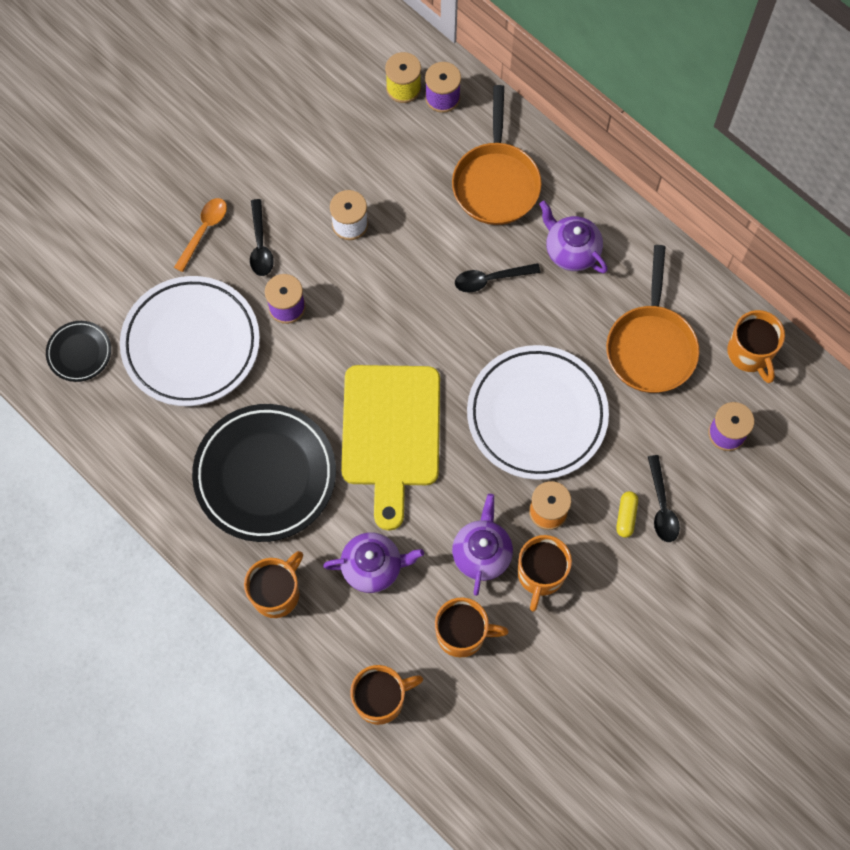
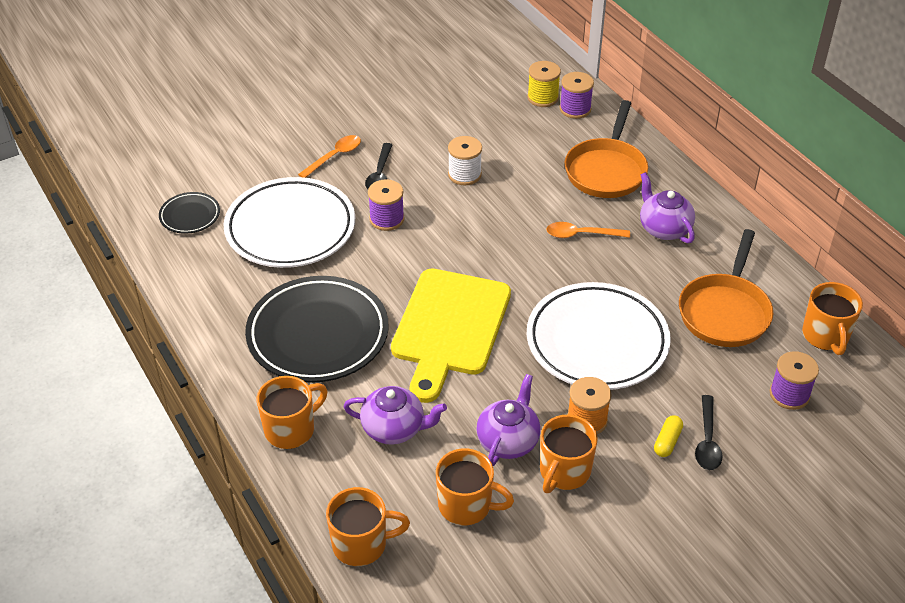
camera: 15 degrees right, 25 degrees down
black spoon [455,263,540,293] -> orange spoon [546,222,630,238]

